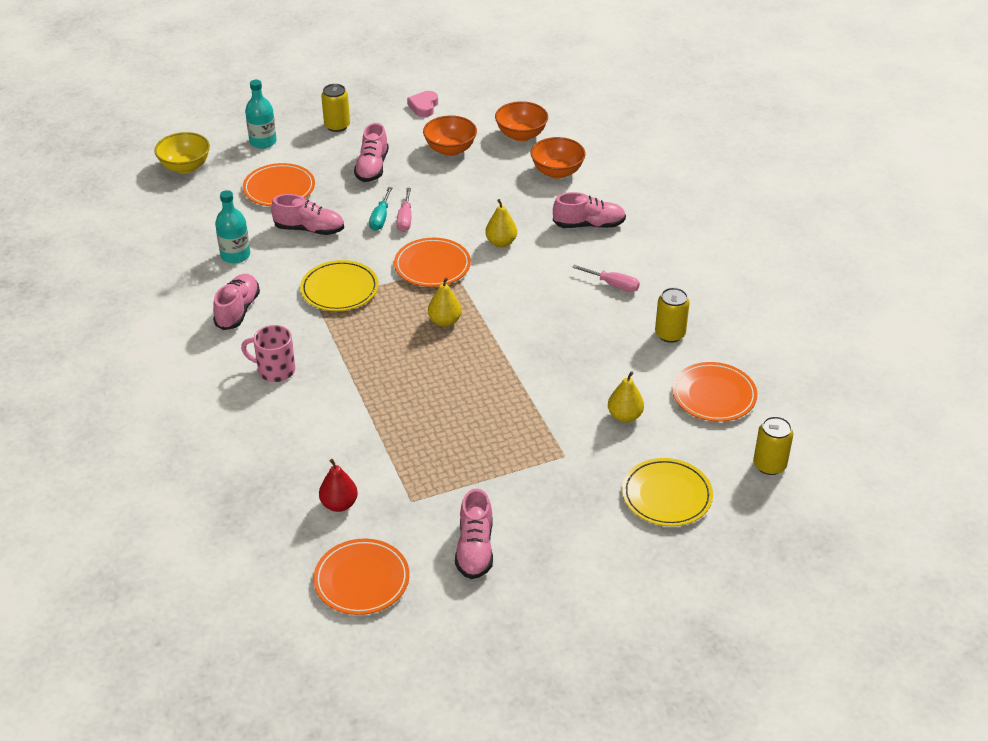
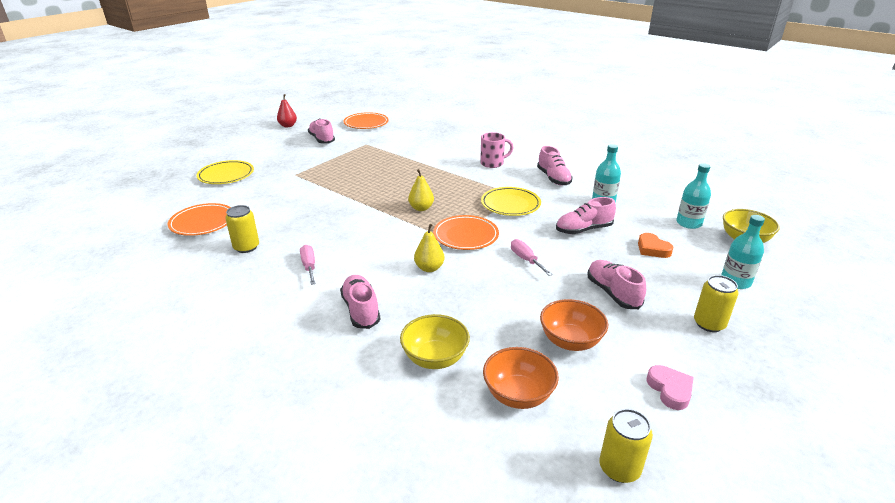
camera: 150 degrees right, 10 degrees down
orange plate [243,163,315,206] -> orange heart [638,233,673,258]
red pear [319,459,358,512] -> red pear moved to [277,94,297,127]
turquoise screwdriver [369,187,392,231] -> none
orange bowl [531,137,586,179] -> yellow bowl [400,314,470,369]
pink shoe [553,192,626,228] -> pink shoe turned 105 degrees clockwise [340,275,380,329]
pink screwdriver [572,265,640,292] -> pink screwdriver turned 75 degrees clockwise [300,245,316,285]
yellow pear [608,371,644,423] -> none
yellow can [753,416,793,475] -> yellow can moved to [599,409,653,483]
none -> turquoise bottle [676,163,711,229]

